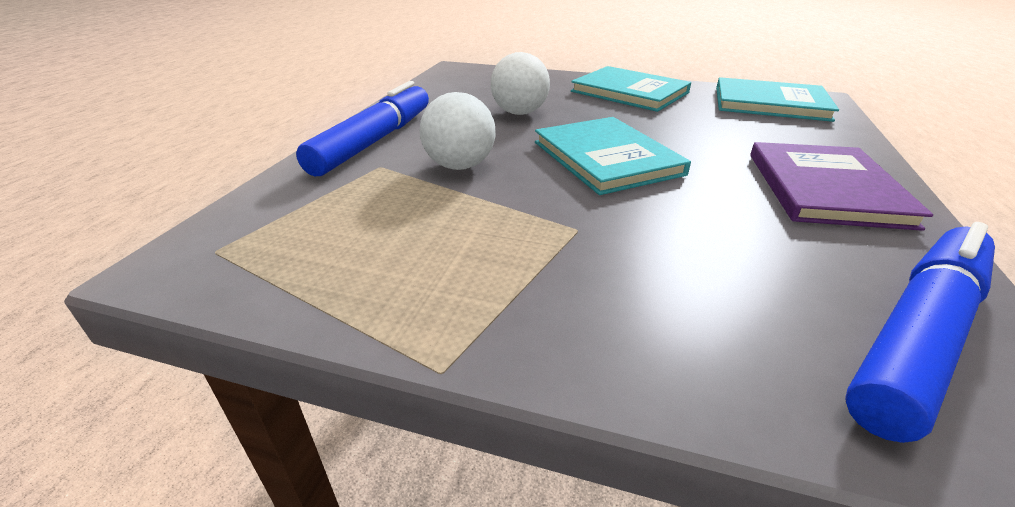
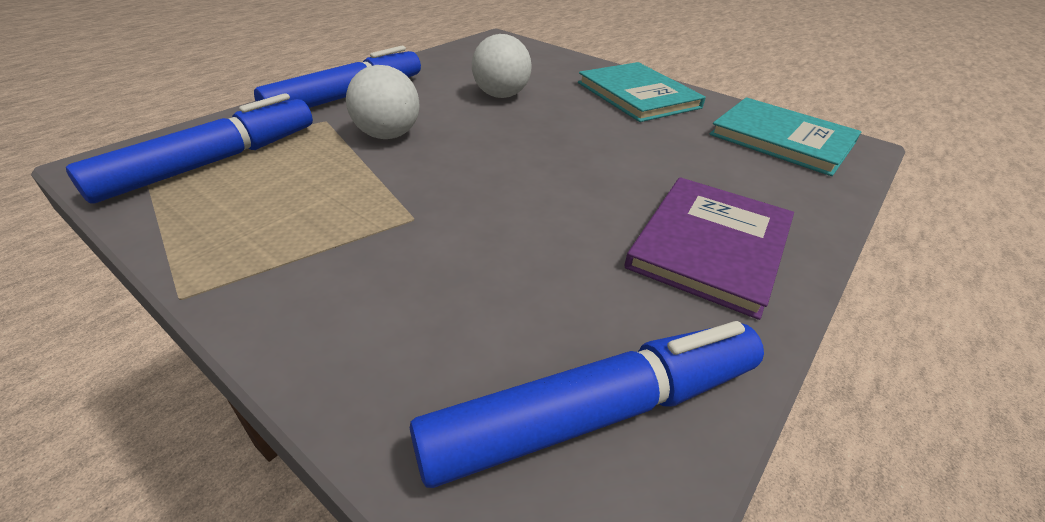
camera: 20 degrees right, 5 degrees up
turquoise book [535,117,691,195] -> none
none -> blue marker [66,93,313,203]

